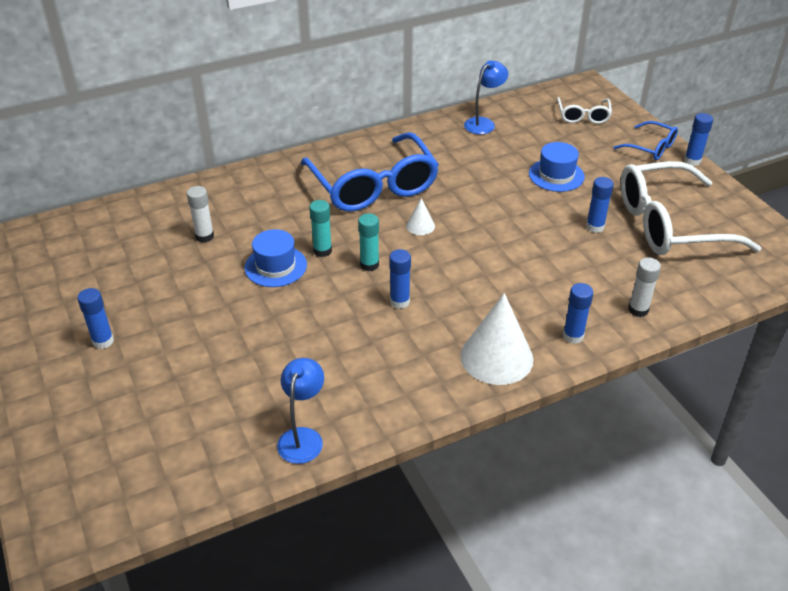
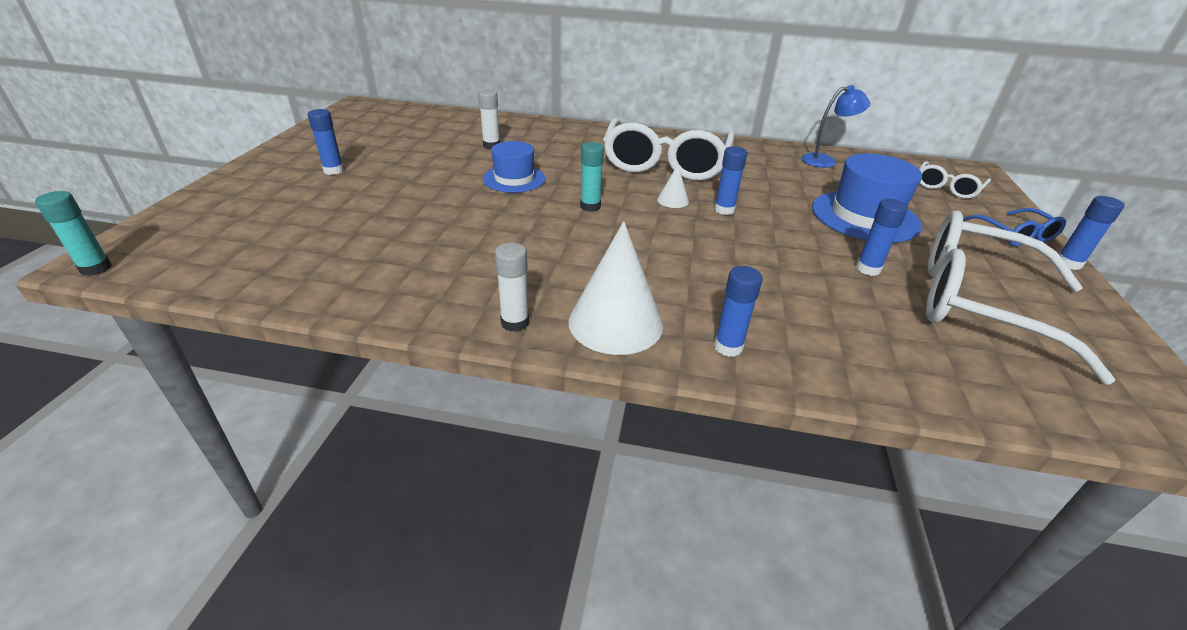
camera: 35 degrees right, 5 degrees down
blue lamp [277,358,324,464] -> none
blue glasses [301,132,439,212] -> white glasses [603,118,734,180]
turquoise glue stick [309,200,332,257] -> turquoise glue stick moved to [35,191,112,276]
blue glue stick [389,249,411,309] -> blue glue stick moved to [714,146,747,215]
blue hat [529,142,585,192] -> blue hat [812,154,922,243], size x1.55
white glue stick [628,257,661,317] -> white glue stick moved to [495,242,529,332]

